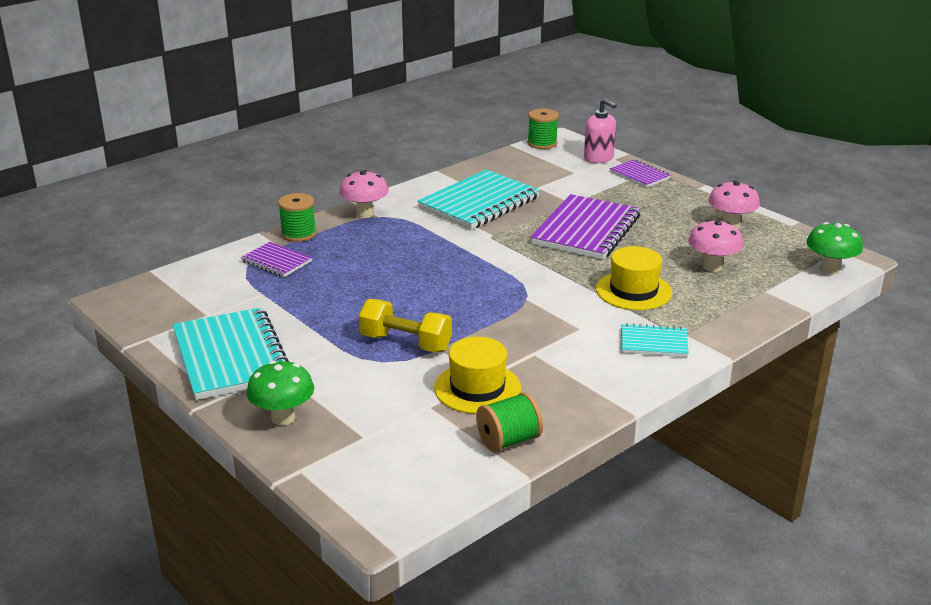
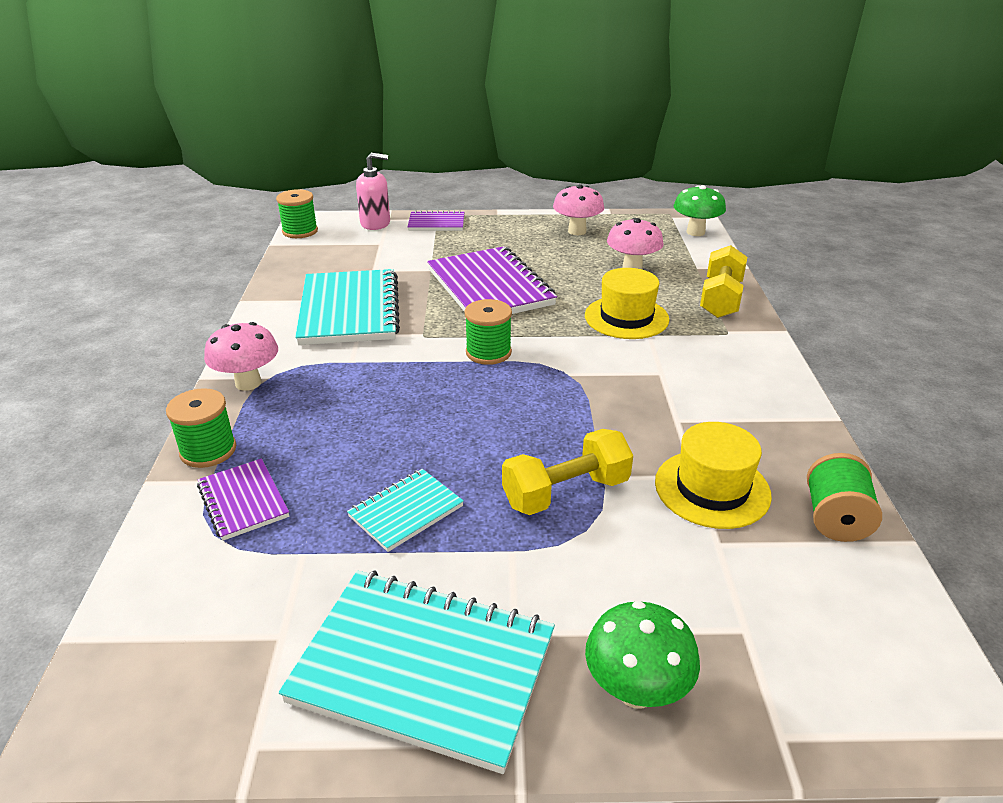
camera: 50 degrees left, 5 degrees up
purple notebook [241,242,312,277] -> purple notebook turned 75 degrees clockwise [197,459,289,541]
turquoise notebook [621,323,689,357] -> turquoise notebook moved to [347,469,464,552]
none -> green spool [465,299,512,365]
none -> yellow dumbbell [700,245,747,318]

